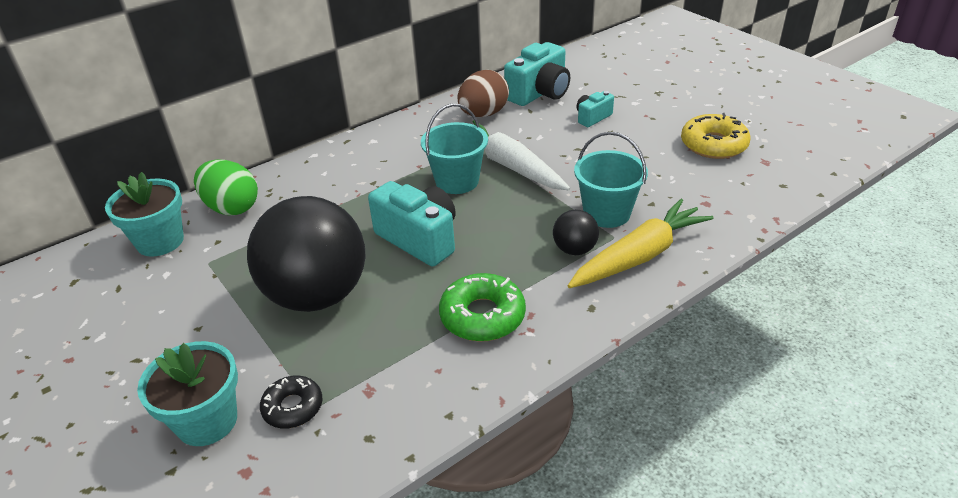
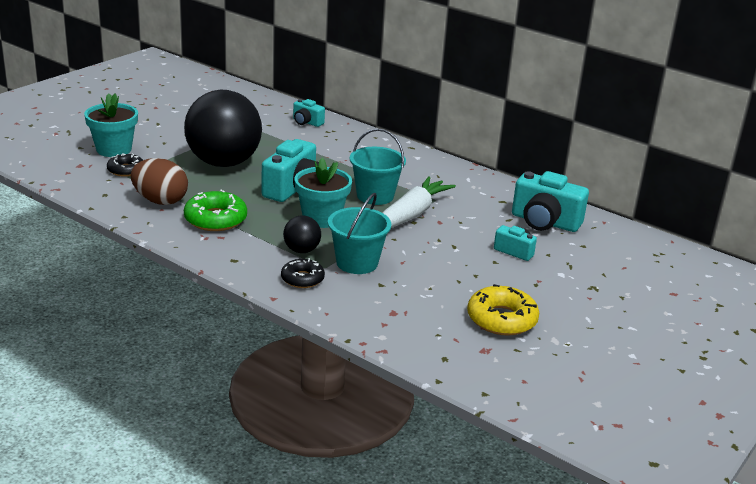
camera: 70 degrees right, 10 degrees down
turquoise flower pot [105,172,184,257] -> turquoise flower pot moved to [295,158,352,228]
green egg [194,159,258,216] -> turquoise camera [293,99,325,127]
brown egg [458,70,509,117] -> brown egg moved to [131,158,188,205]
yellow carrot [568,199,714,288] -> black donut [281,258,325,288]

